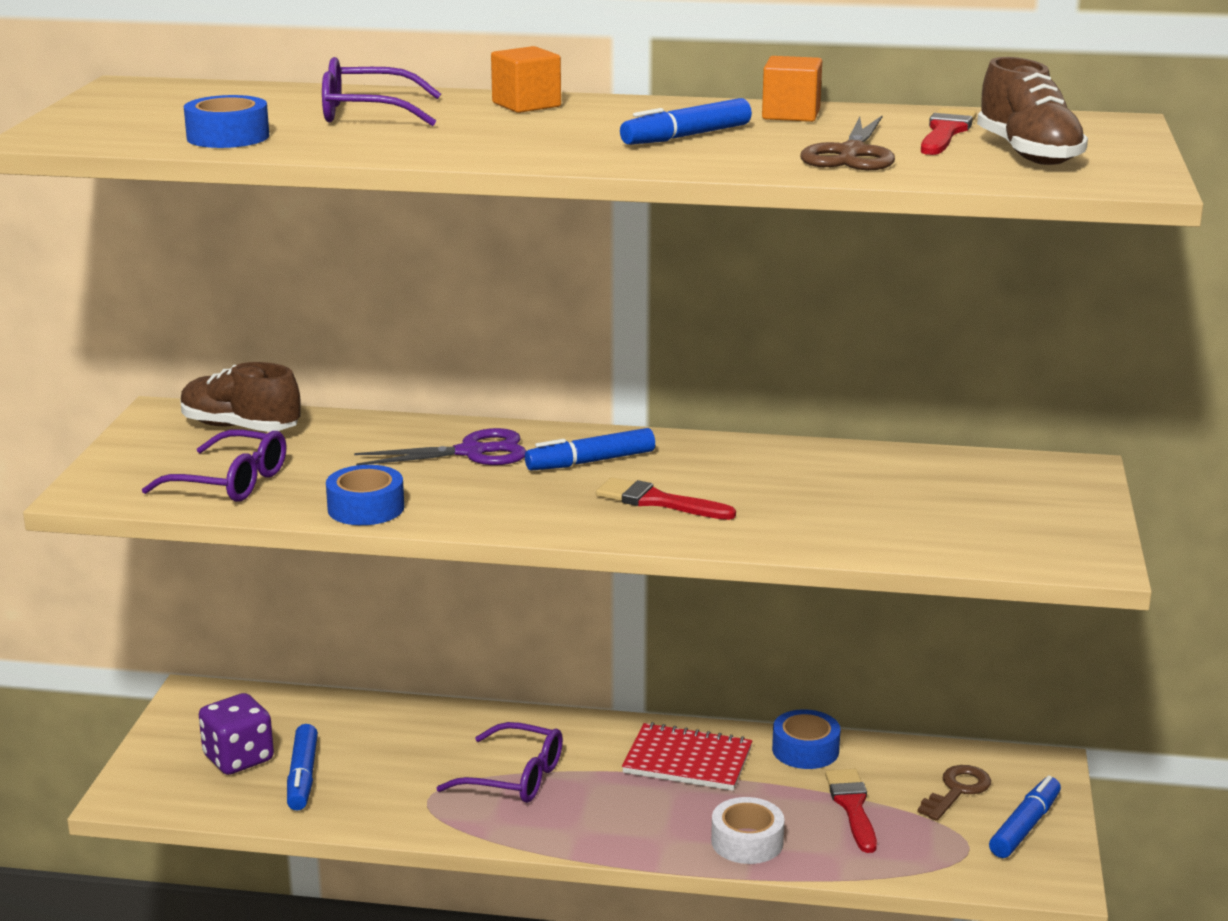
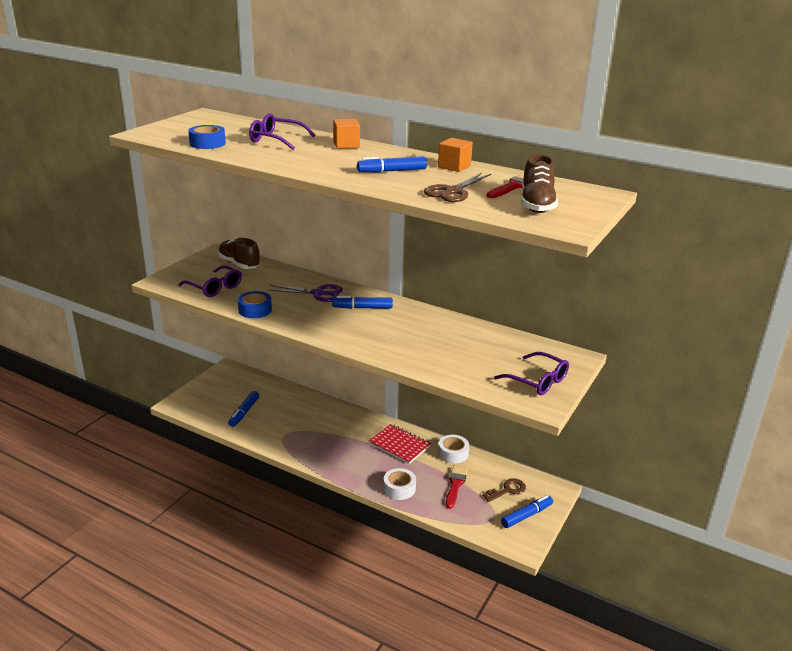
camera: 20 degrees right, 5 degrees up
purple dice [199,693,274,775] -> none
purple glasses [436,722,563,803] -> purple glasses moved to [494,352,569,395]
red brush [596,477,736,520] -> none
blue tape [772,709,840,769] -> white tape [438,435,469,463]

